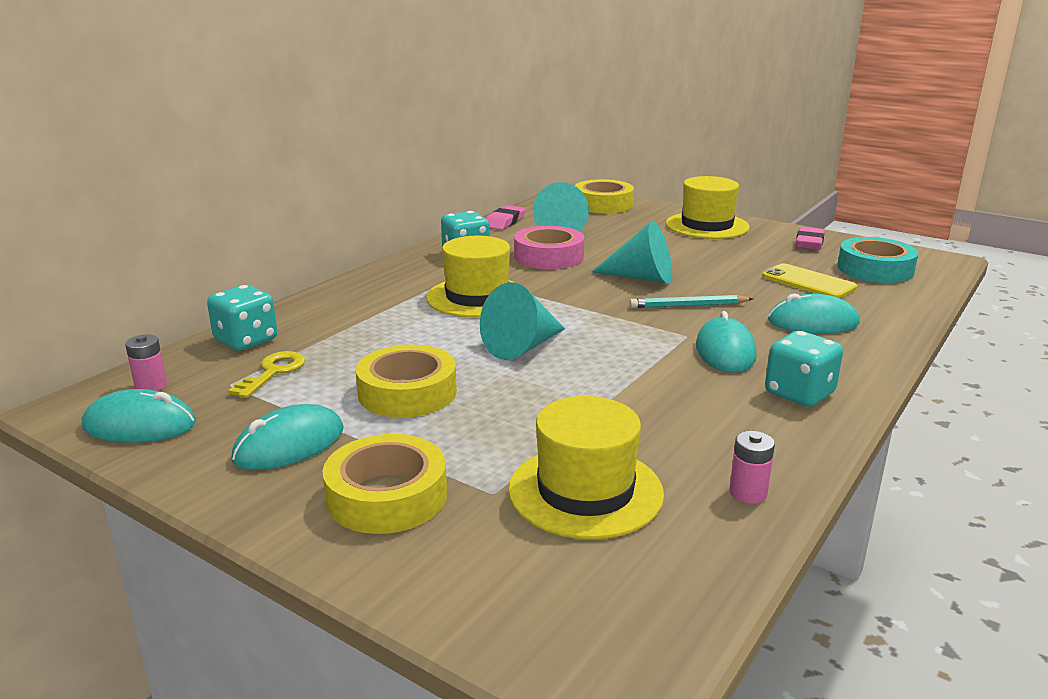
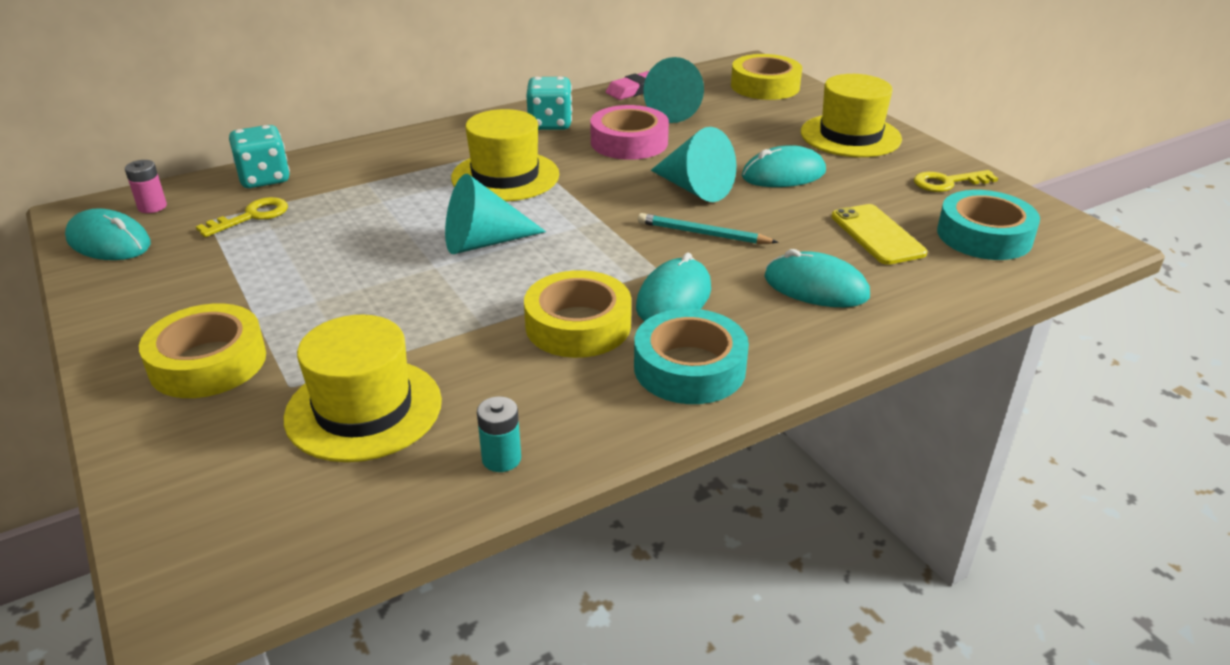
camera: 25 degrees right, 10 degrees up
turquoise mouse [231,404,343,470] -> turquoise mouse moved to [742,145,826,187]
yellow tape [356,344,457,417] -> yellow tape moved to [524,270,631,358]
pink battery [729,431,775,504] -> turquoise battery [477,396,521,472]
turquoise dice [765,331,843,407] -> turquoise tape [634,309,749,404]
pink eraser [796,227,824,250] -> yellow key [914,170,998,192]

